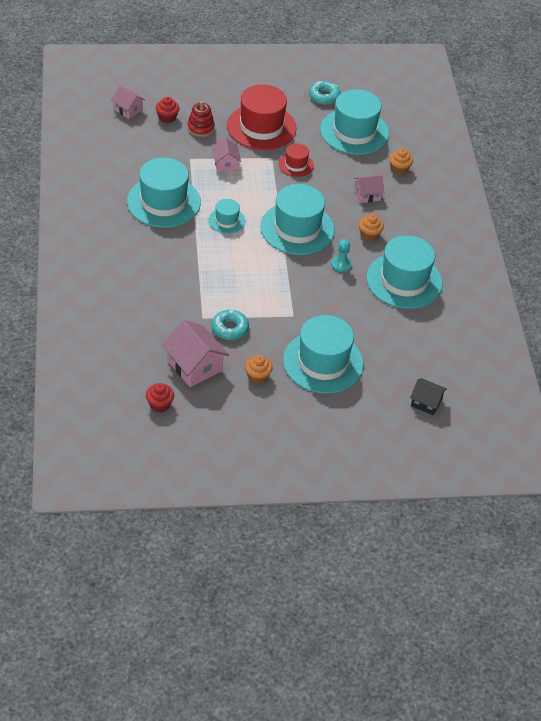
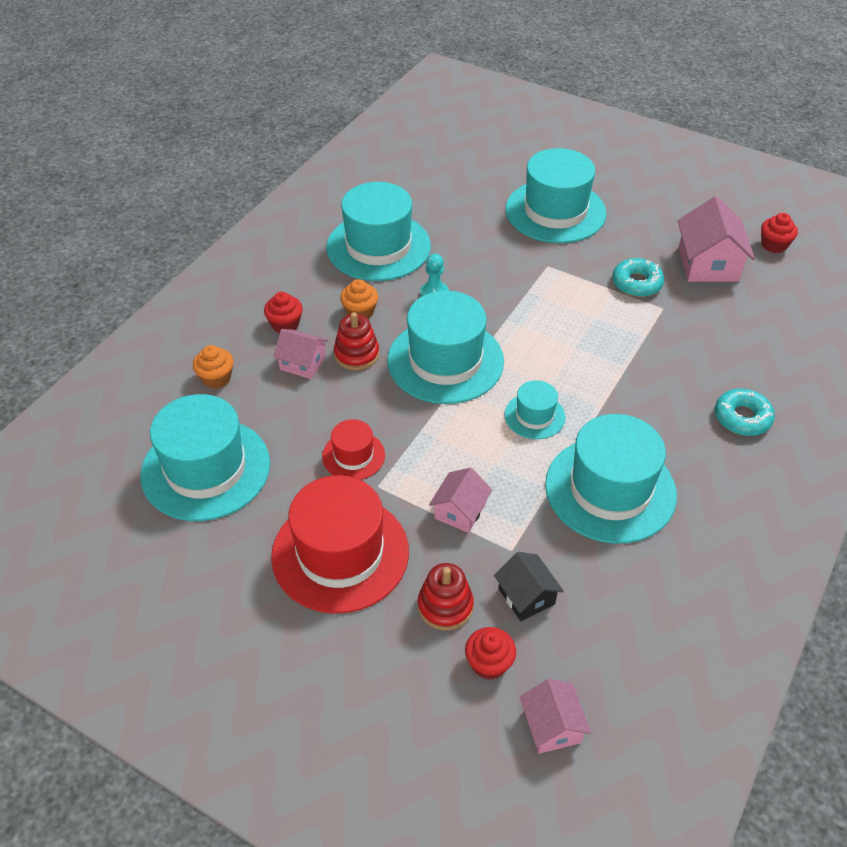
camera: 140 degrees left, 0 degrees up
orange cupcake [245,355,273,384] -> none
turquoise donut [309,81,341,105] -> turquoise donut moved to [715,389,775,436]
black house [410,378,447,415] -> black house moved to [494,552,564,621]
none -> red cupcake [264,292,303,333]
none -> red stacking toy [334,312,379,370]

